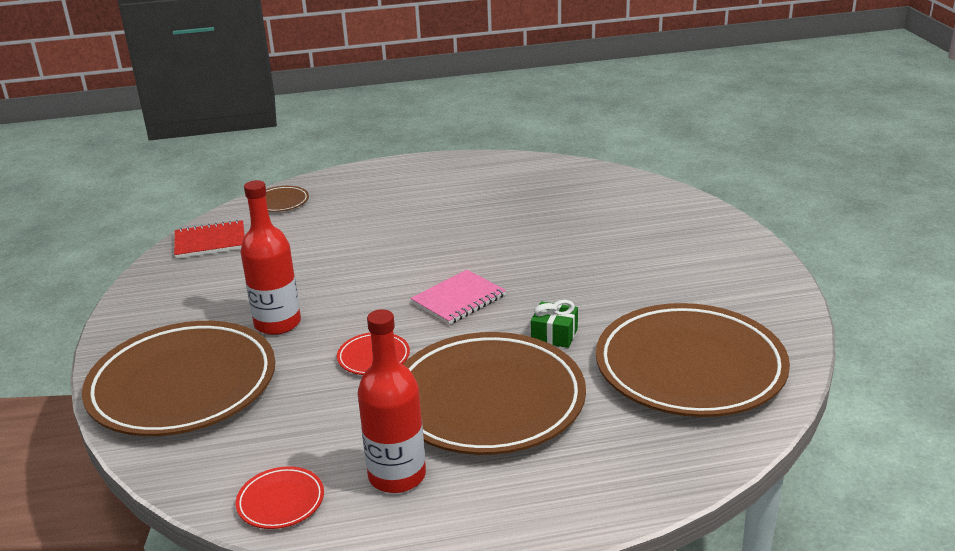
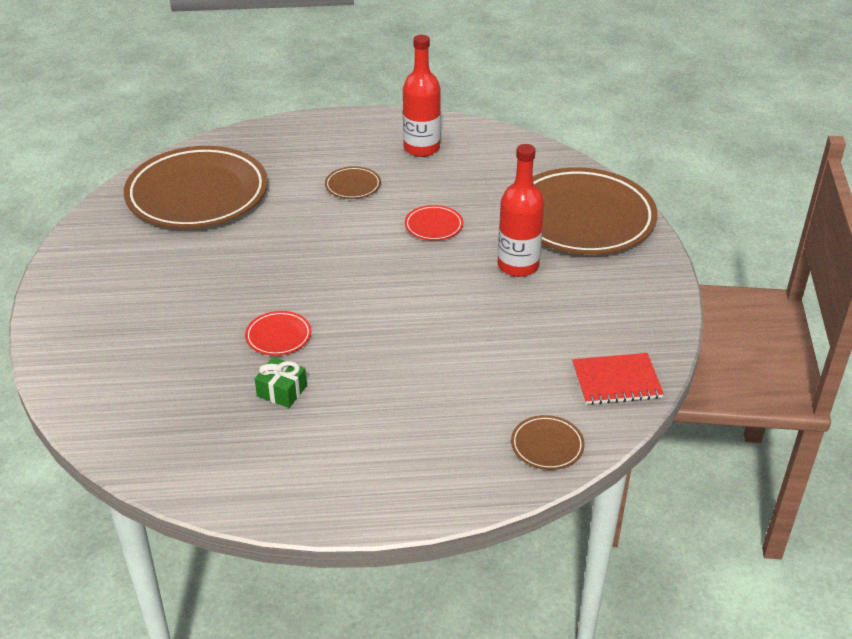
camera: 175 degrees left, 10 degrees up
red plate [236,466,324,529] -> red plate moved to [245,311,311,356]
brown plate [403,332,586,455] -> brown plate [325,166,381,199], size x0.40
pink notebook [410,270,506,325] -> none
green gift [531,300,578,348] -> green gift moved to [255,357,307,408]

